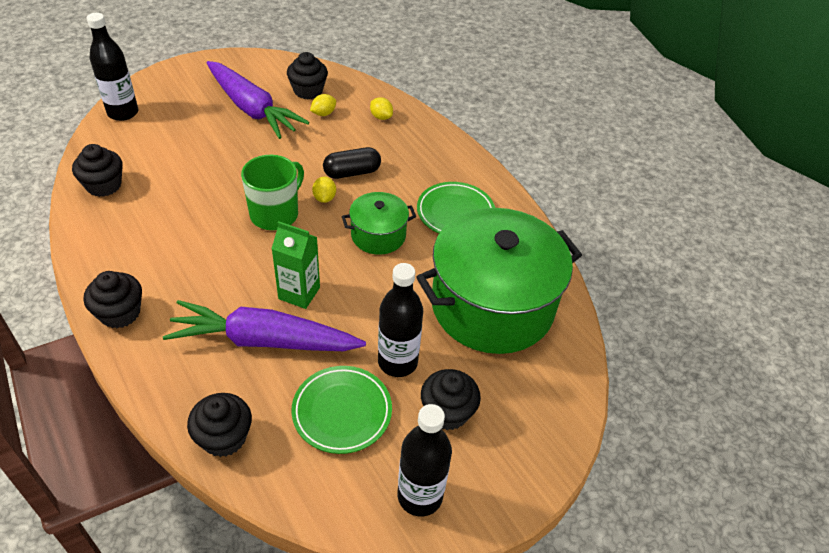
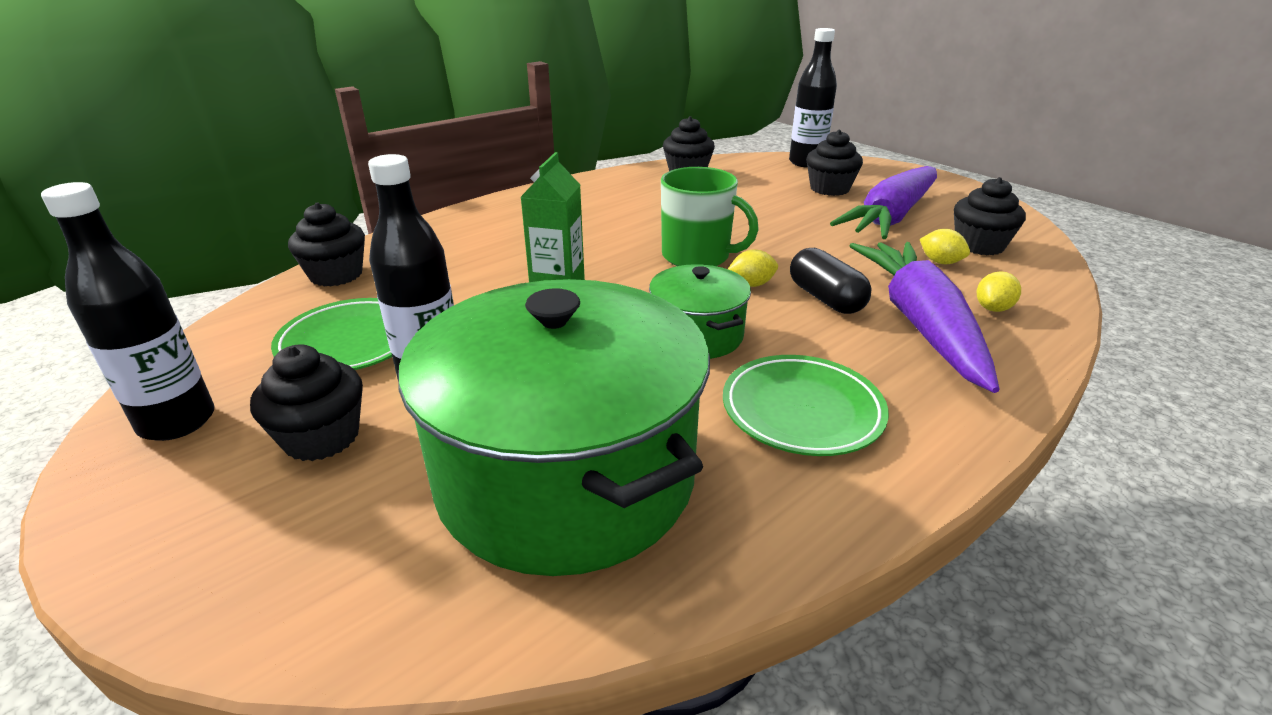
camera: 85 degrees right, 15 degrees down
black cupcake [84,271,142,328] -> black cupcake moved to [806,130,863,196]
purple carrot [163,300,366,351] -> purple carrot moved to [850,242,999,393]

